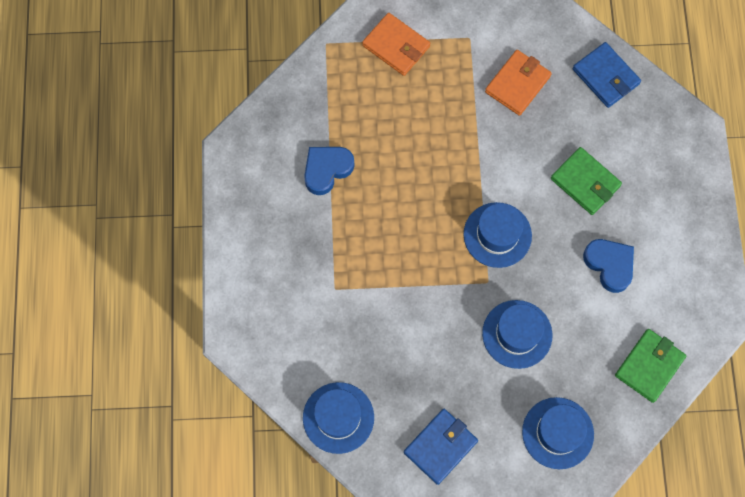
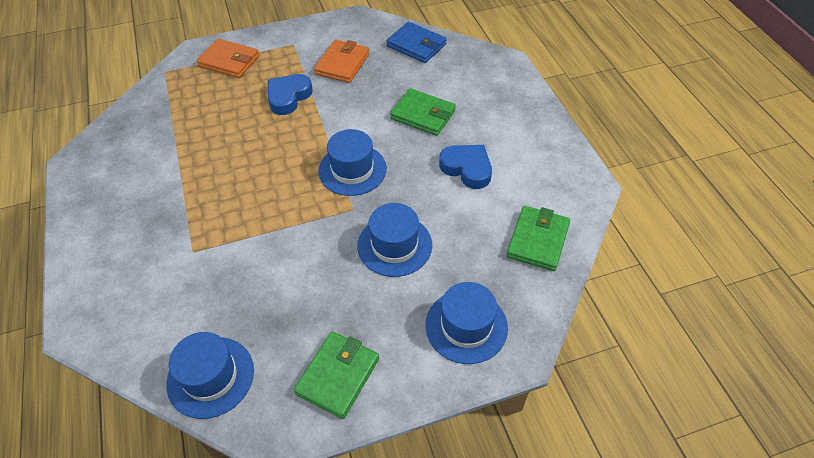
camera: 15 degrees left, 20 degrees down
blue heart [304,147,355,195] -> blue heart moved to [268,74,313,115]
blue wallet [404,409,478,485] -> green wallet [293,332,379,419]

